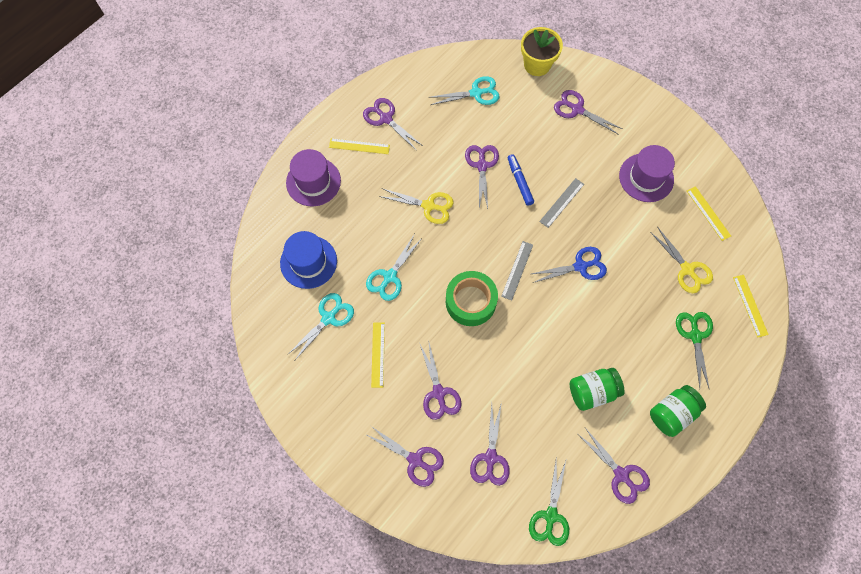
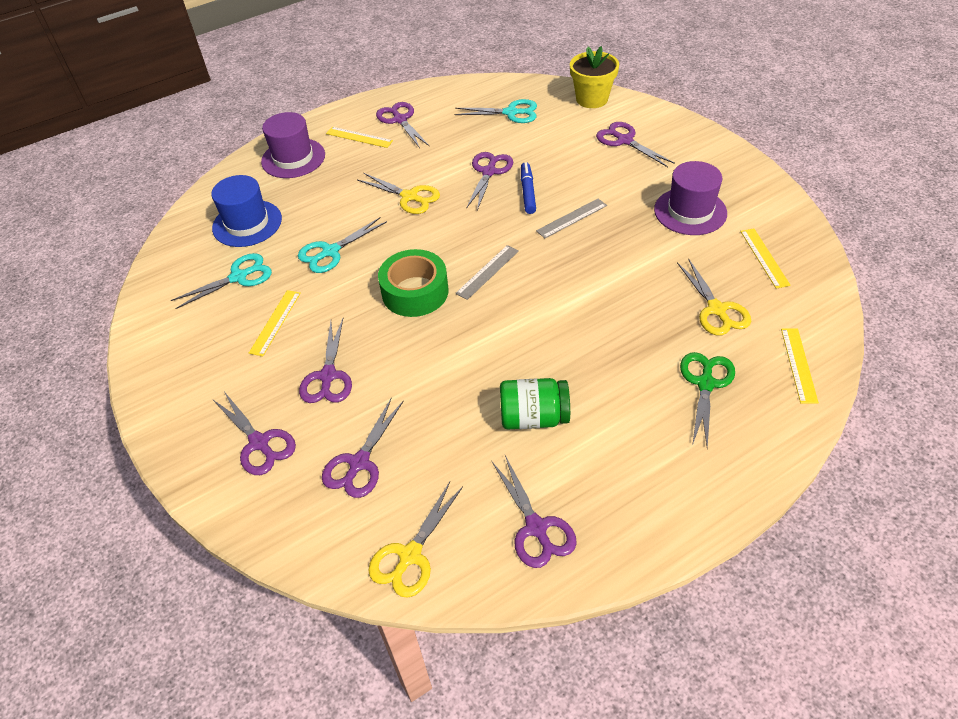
camera: 20 degrees right, 20 degrees down
green scissors [529,458,569,546] -> yellow scissors [368,482,463,598]
blue scissors [532,247,607,283] -> none
green jar [650,385,706,437] -> none

